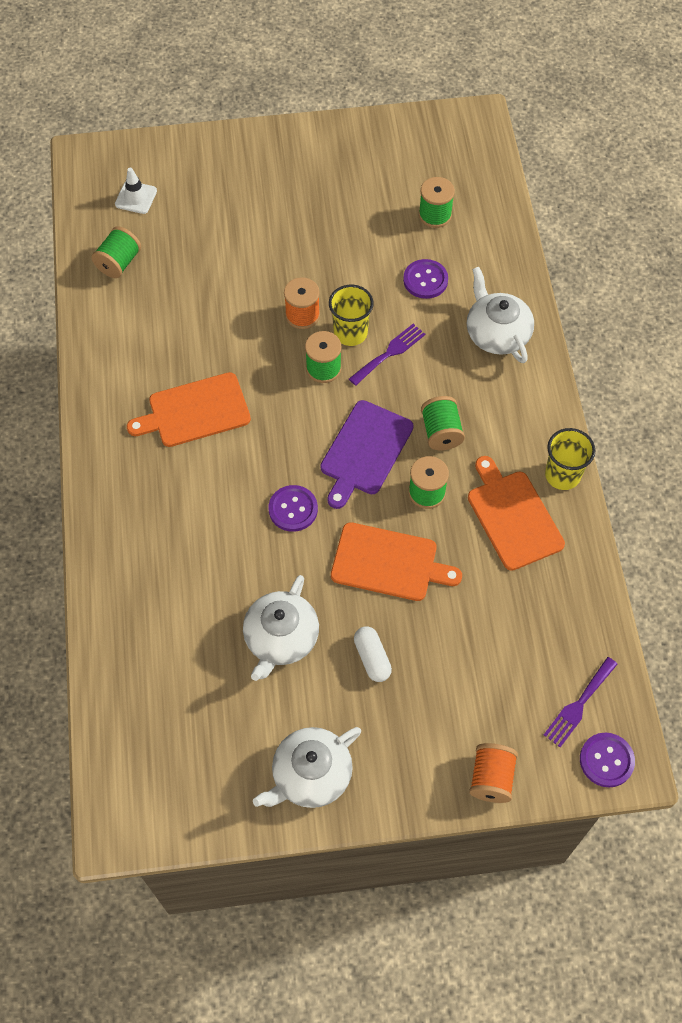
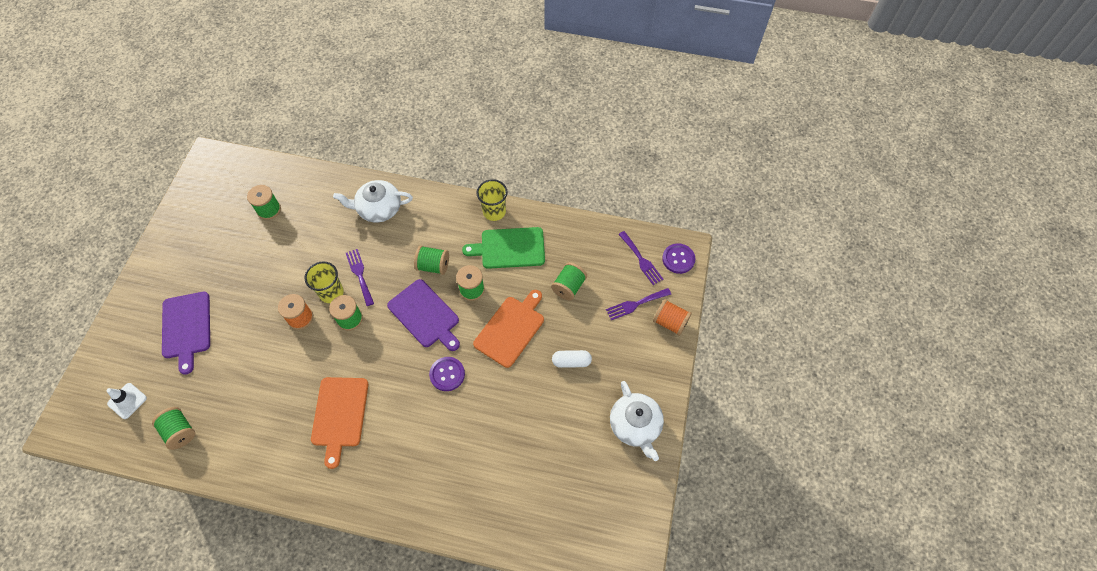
camera: 70 degrees left, 0 degrees up
white teapot [243,575,319,681] -> none
purple button [403,259,448,299] -> none
orange cutting board [468,456,565,571] -> green cutting board [462,227,545,269]
none -> purple cutting board [162,292,210,375]
none -> green spool [551,262,587,301]
none -> purple fork [606,288,671,320]

